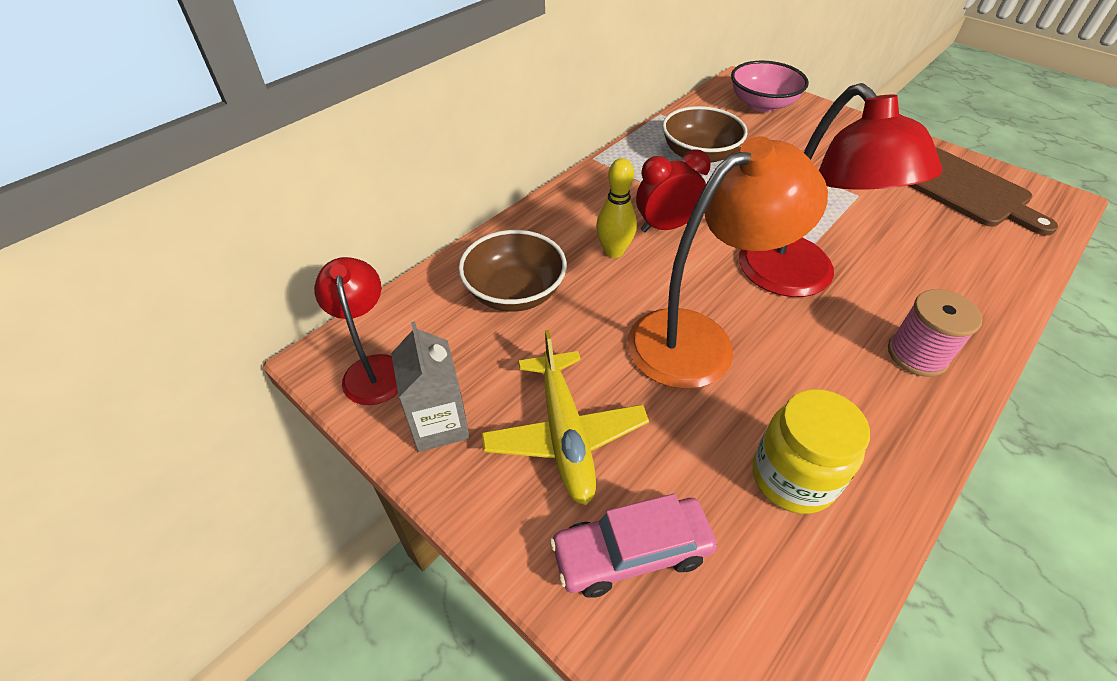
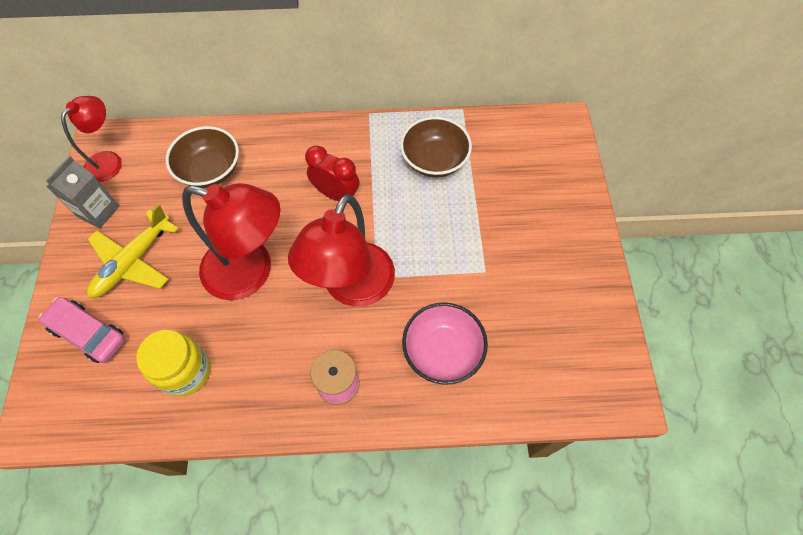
camera: 45 degrees right, 15 degrees up
yellow bowling pin [596,158,637,258] -> none
orange lamp [627,136,828,389] -> red lamp [182,183,280,300]
pink bowl [731,61,809,112] -> pink bowl moved to [402,302,488,385]
brown cutting board [908,148,1058,236] -> none

